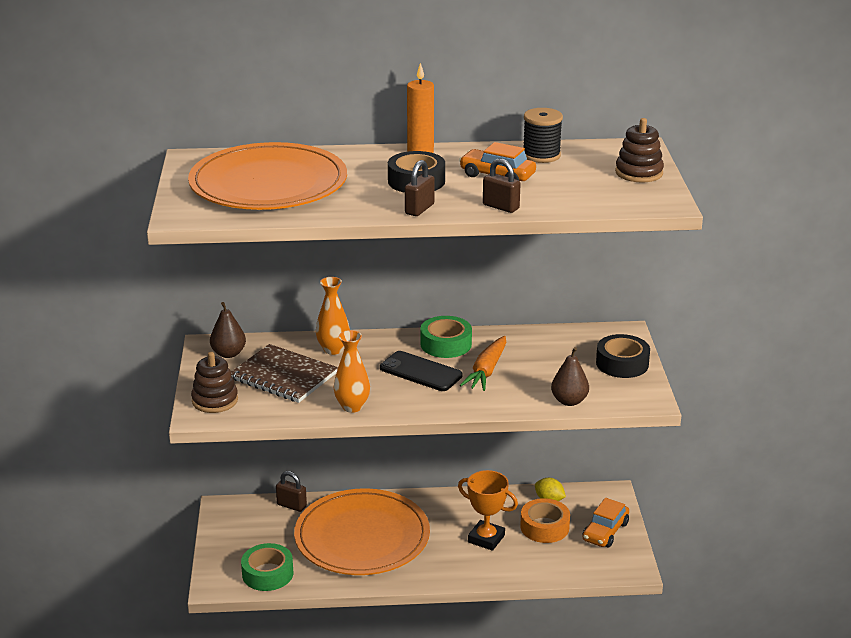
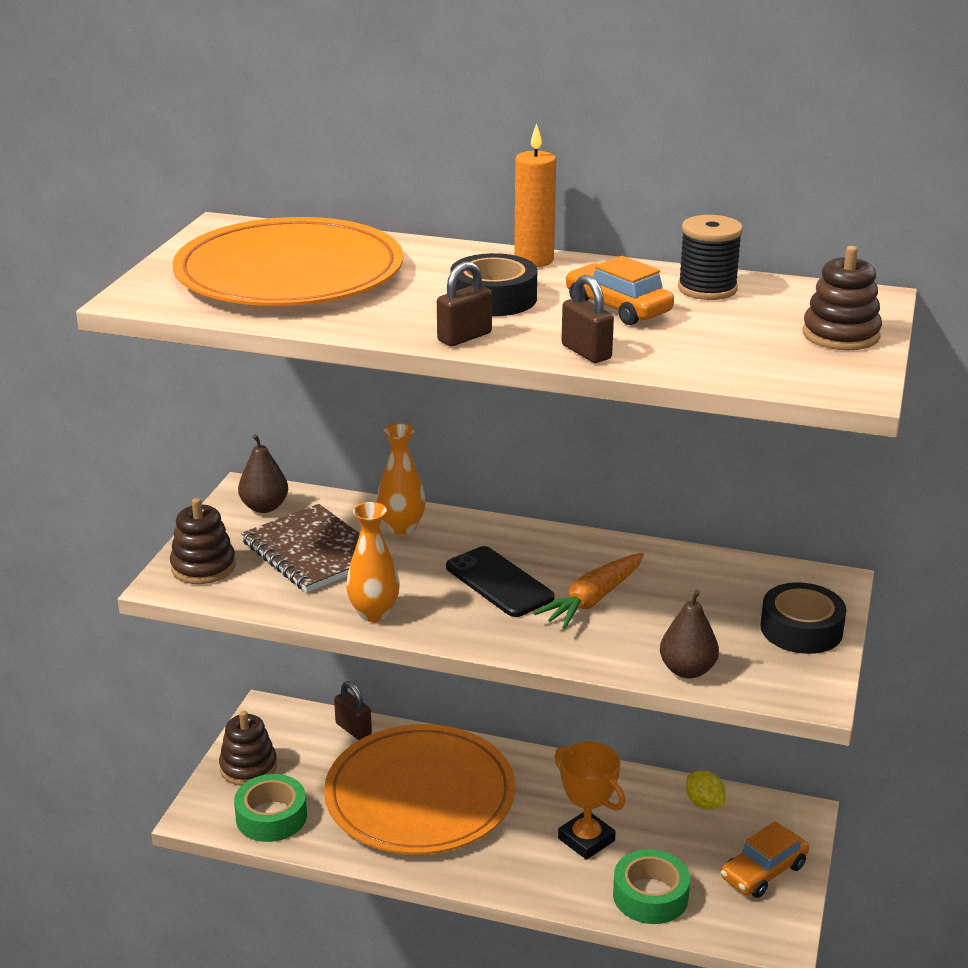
camera: 20 degrees right, 0 degrees up
green tape [420,316,472,358] -> green tape moved to [613,849,690,924]
orange tape [520,498,570,543] -> none
none -> brown stacking toy [219,711,277,786]

